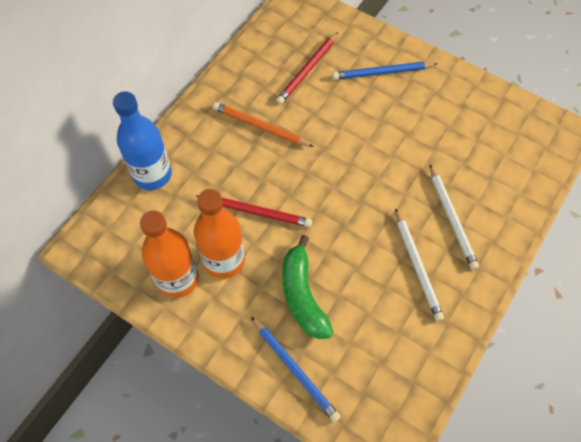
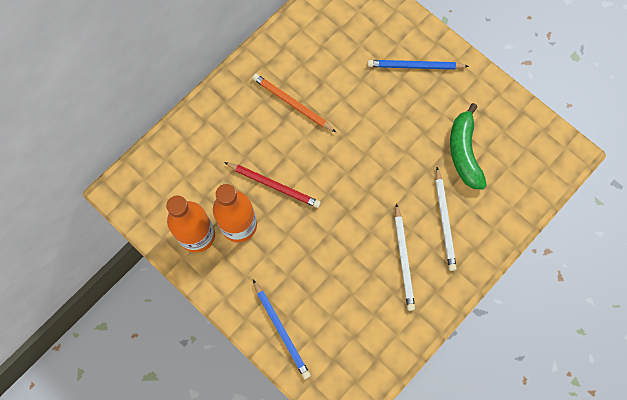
camera: 10 degrees right, 10 degrees up
blue bottle [113,92,172,190] -> none
red pencil [276,32,338,104] -> none
green banana [282,235,334,339] -> green banana moved to [450,103,487,190]

